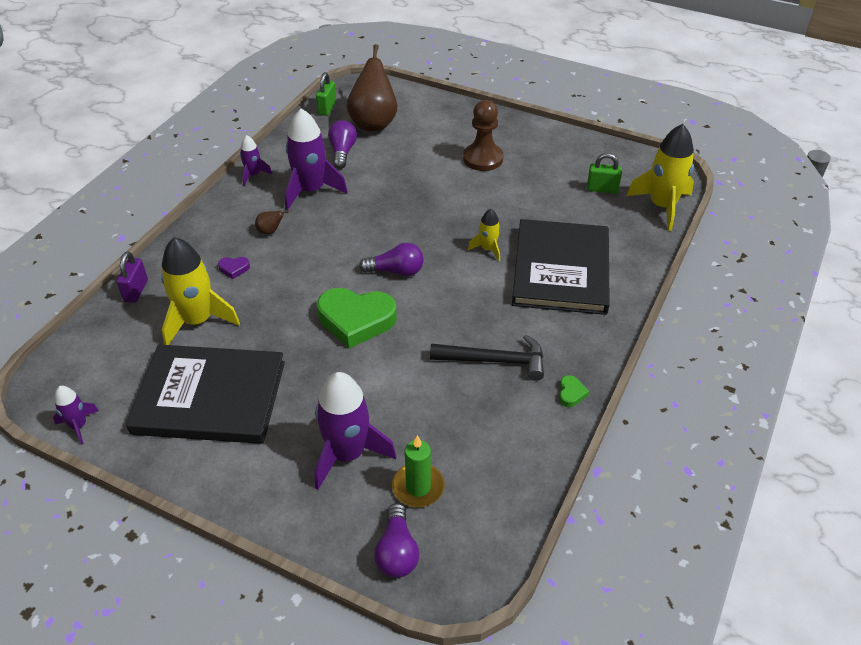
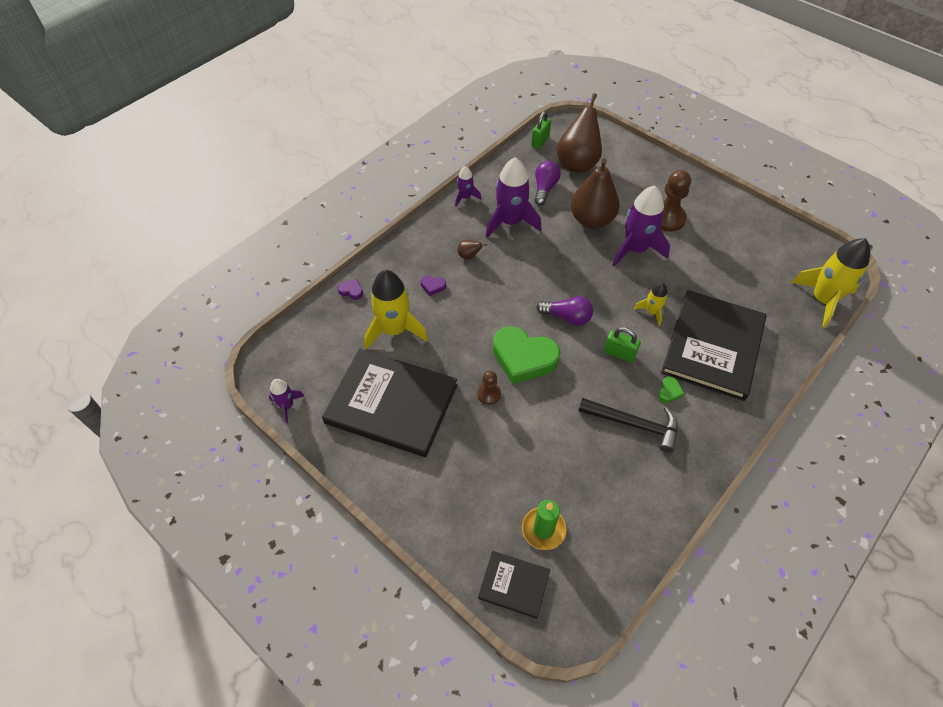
camera: 15 degrees right, 10 degrees up
purple padlock [117,251,148,303] -> purple heart [337,279,363,300]
purple rocket [315,372,397,490] -> purple rocket moved to [612,186,670,266]
purple light bulb [374,503,419,578] -> black book [478,551,550,619]
green heart [559,375,589,407] -> green heart moved to [658,376,685,403]
green padlock [587,153,622,194] -> green padlock moved to [604,327,641,363]
none -> brown pawn [477,371,501,405]
none -> brown pear [571,158,620,229]

